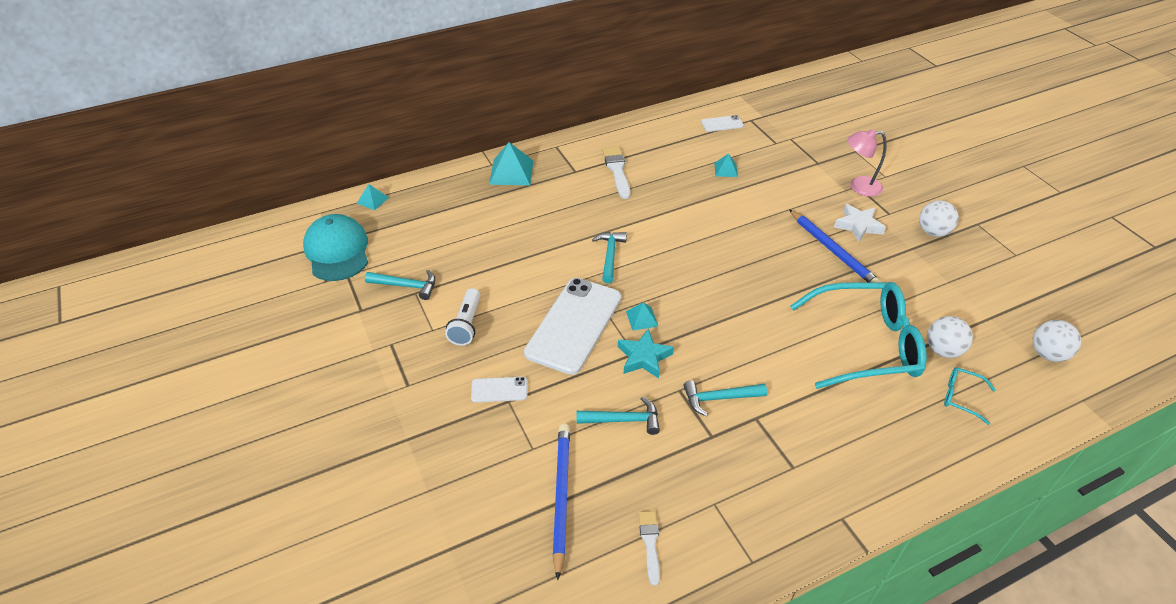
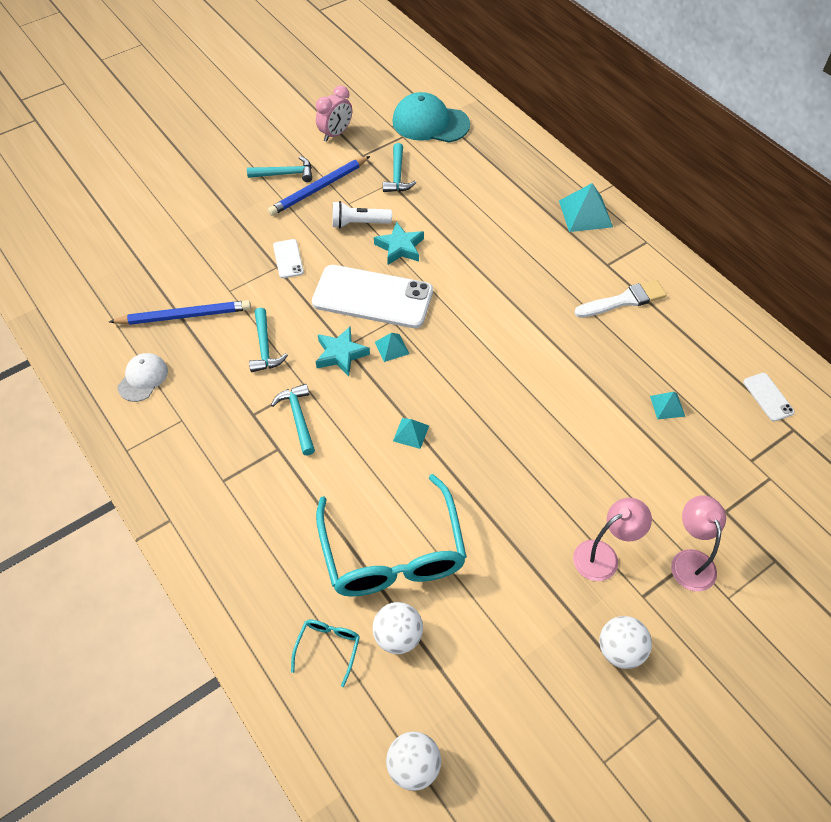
camera: 80 degrees right, 10 degrees up
turquoise cap [303,214,368,281] -> turquoise cap turned 135 degrees counterclockwise [392,92,470,142]
turquoise pyramid [357,184,389,210] -> turquoise pyramid moved to [393,418,429,449]
turquoise hammer [592,232,627,283] -> turquoise hammer moved to [247,156,312,182]
white brush [639,511,660,586] -> white cap [117,353,168,402]
blue pencil [789,209,881,282] -> blue pencil moved to [268,156,370,216]
white star [834,204,886,242] -> pink lamp [573,498,652,581]
none -> pink clock [316,85,352,142]
none -> turquoise star [374,222,424,265]

